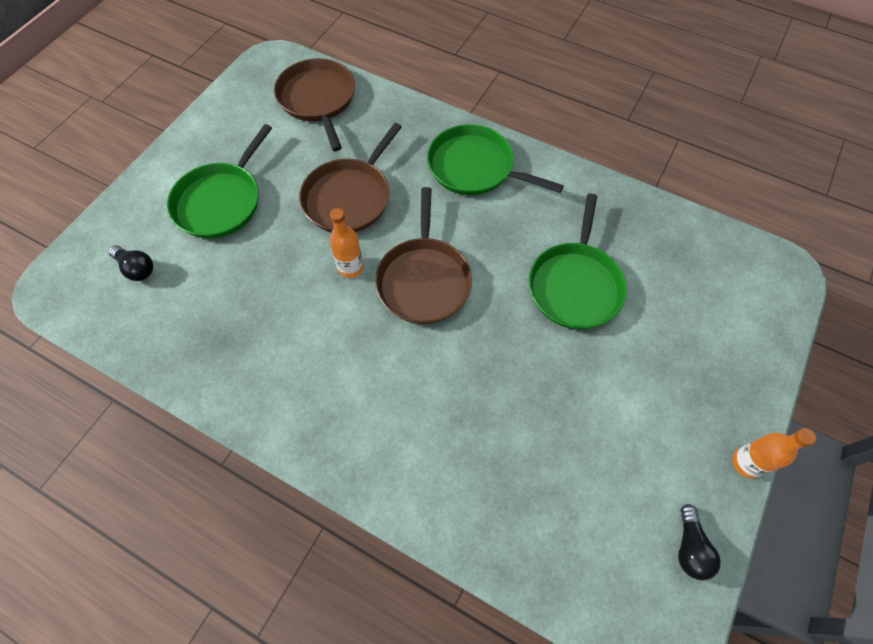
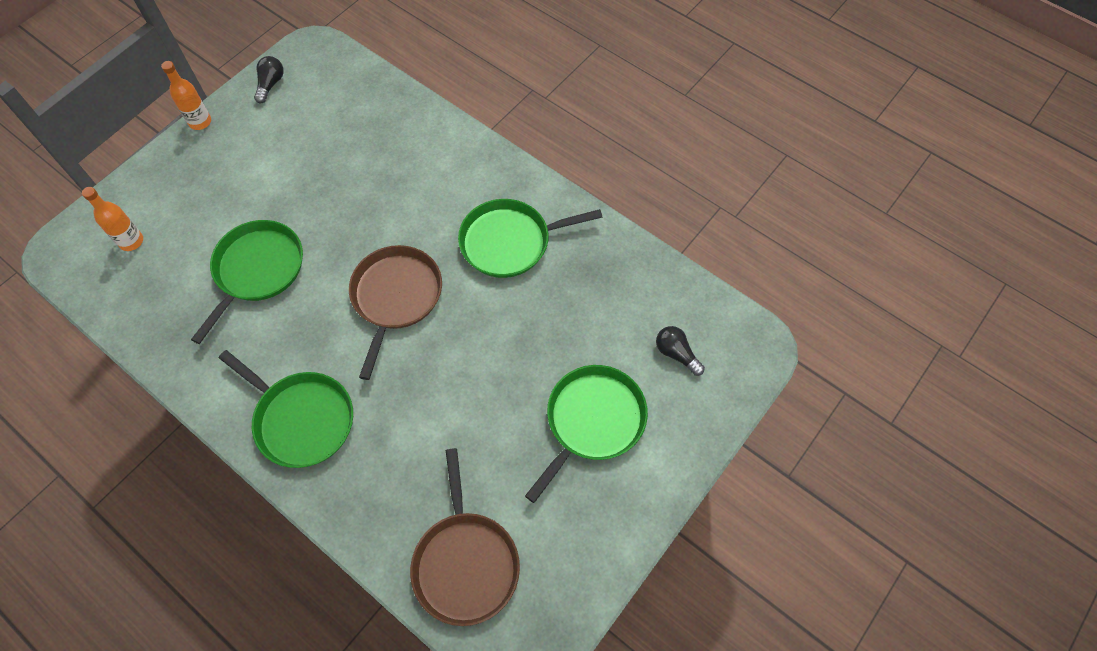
camera: 170 degrees left, 0 degrees up
brown pan [299,123,402,232] -> none
orange bottle [329,208,364,278] -> orange bottle moved to [82,187,143,251]
none -> green pan [458,199,603,278]

